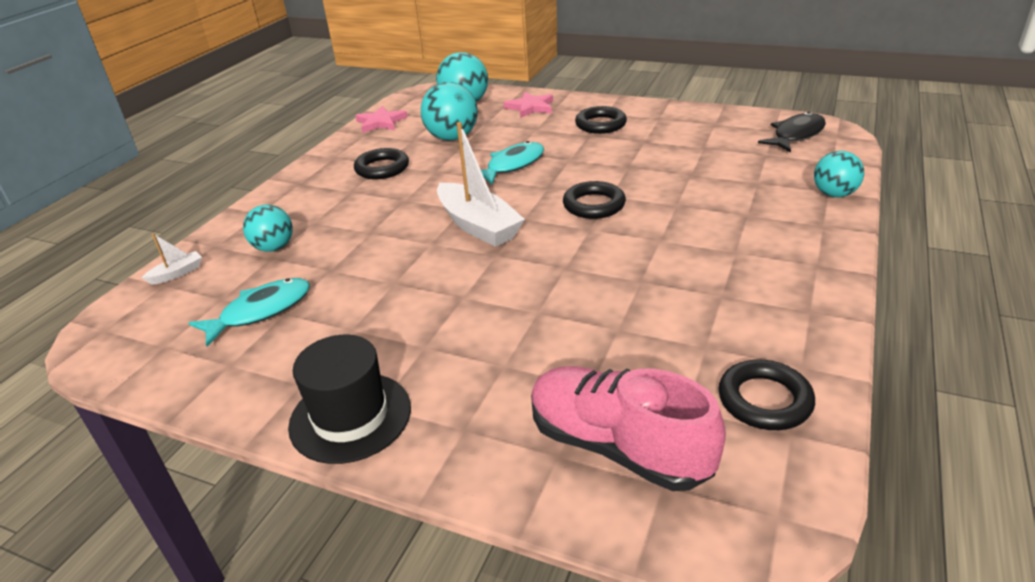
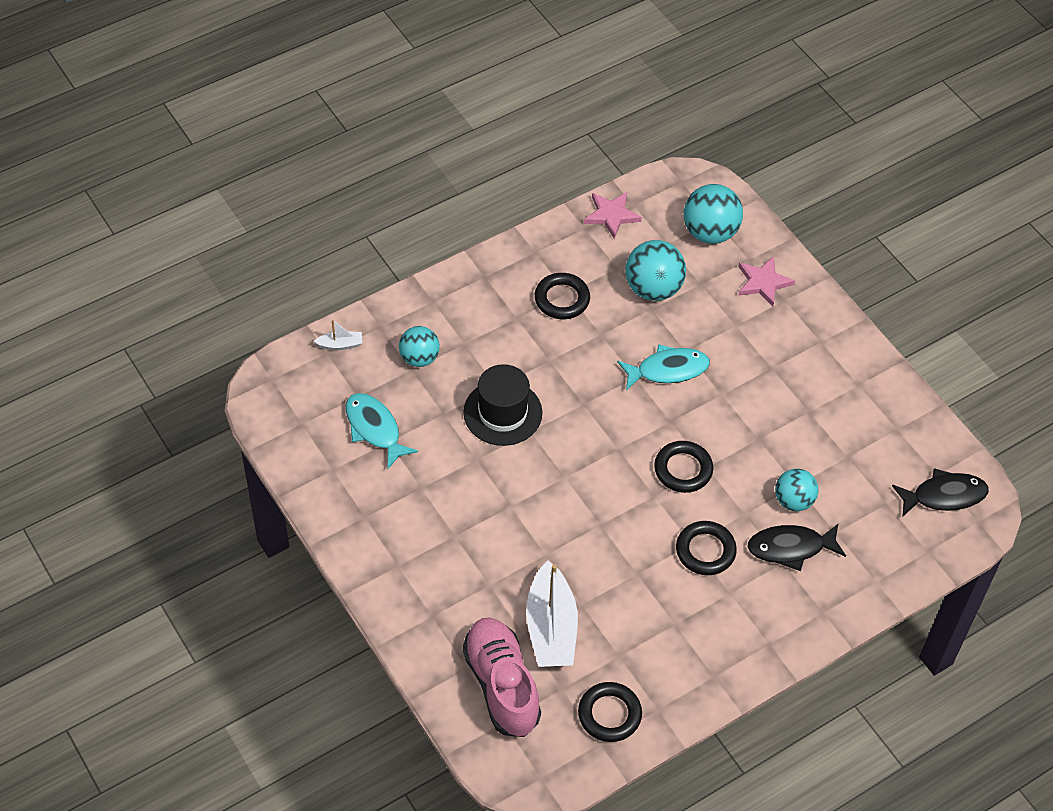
camera: 30 degrees right, 20 degrees up
turquoise fish [189,278,310,347] -> turquoise fish turned 120 degrees counterclockwise [346,393,418,469]
black hat [288,335,411,464] -> black hat moved to [463,364,542,446]
white boat [437,122,525,247] -> white boat moved to [526,561,578,667]
black ring [575,106,627,134] -> black ring moved to [676,521,737,575]
turquoise ball [814,151,864,197] -> turquoise ball moved to [775,469,818,511]
none -> black fish [748,523,846,571]

